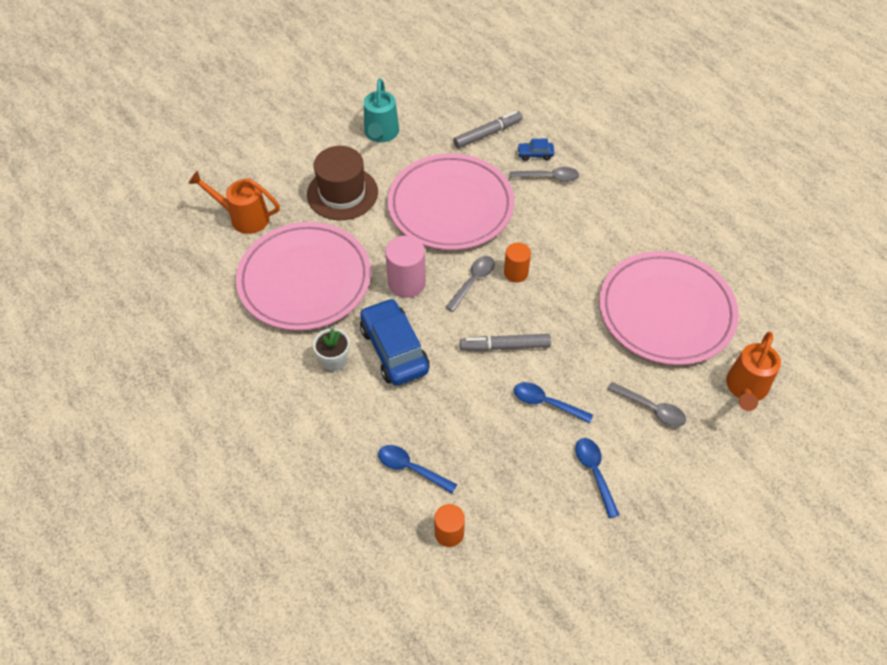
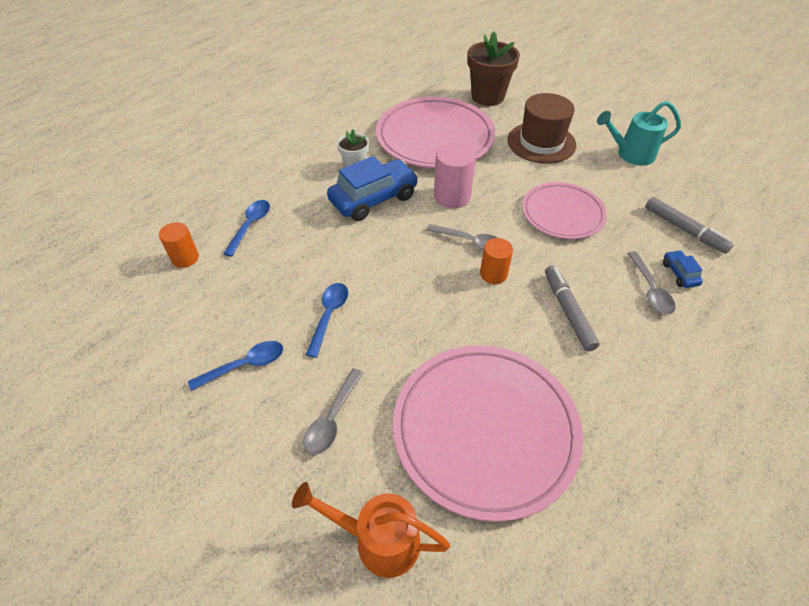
camera: 80 degrees right, 5 degrees down
orange watering can [188,171,280,234] -> brown flower pot [467,31,520,106]
pink plate [387,153,515,250] -> pink plate [522,182,607,239], size x0.61
grey marker [460,334,551,351] -> grey marker moved to [545,265,600,351]

